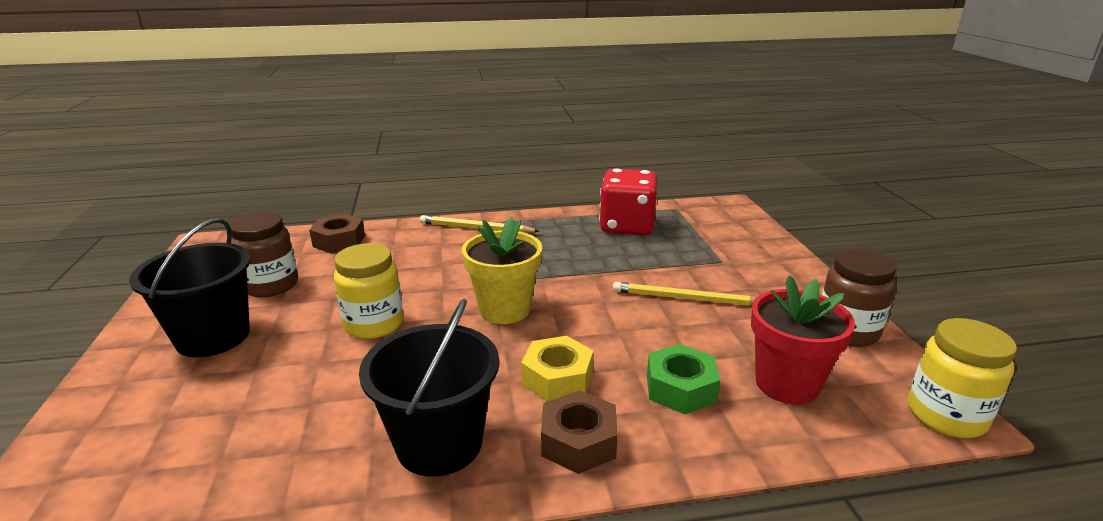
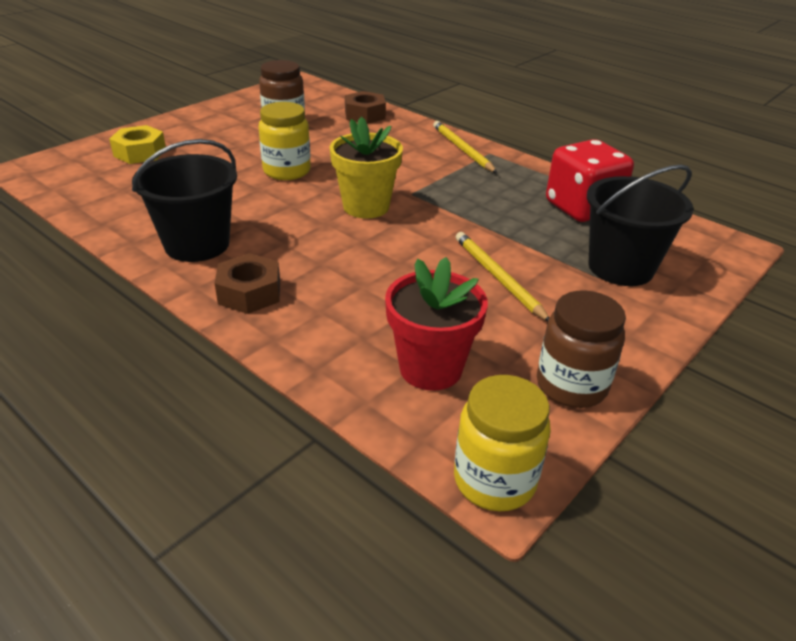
camera: 50 degrees right, 10 degrees up
black bucket [129,218,251,357] -> black bucket moved to [587,165,694,286]
yellow nut [521,336,593,401] -> yellow nut moved to [109,125,166,164]
green nut [647,344,720,414] -> none

